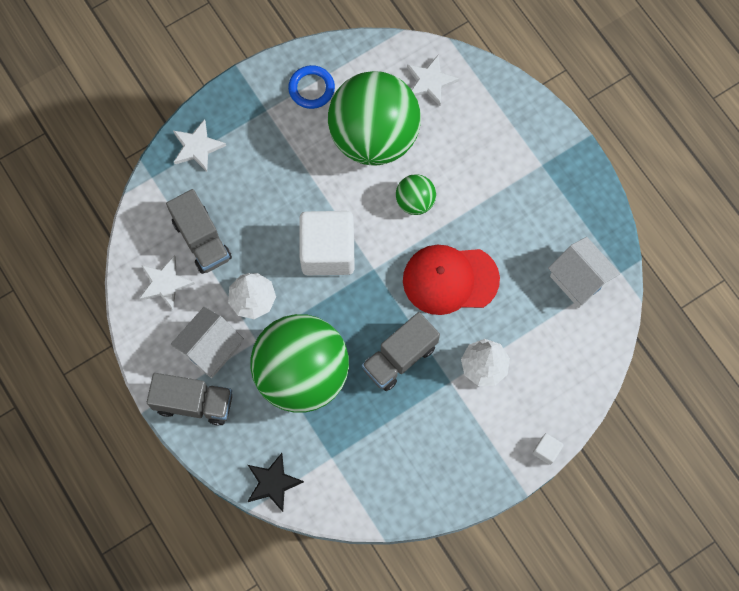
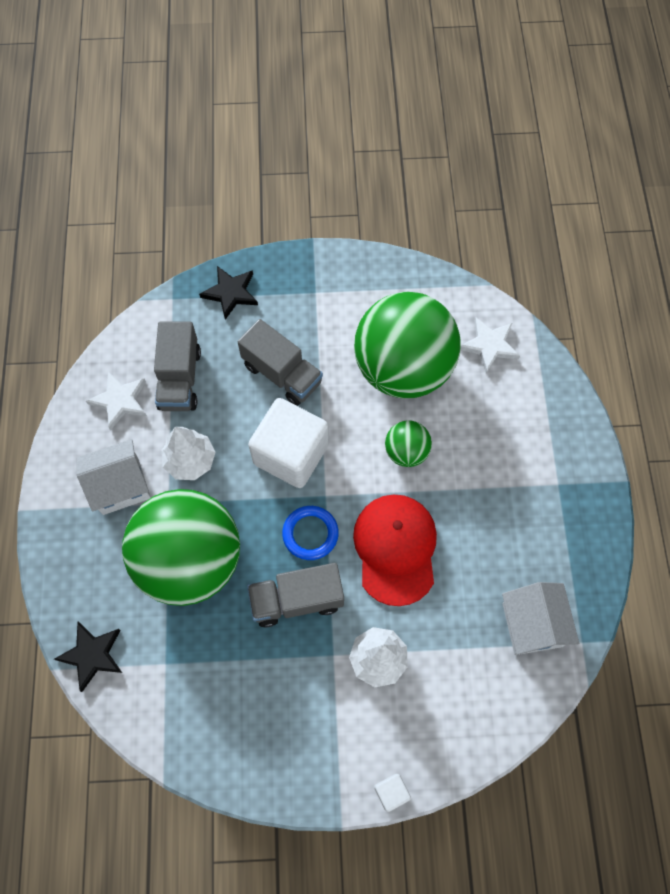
camera: 30 degrees right, 5 degrees down
grey truck [147,373,232,426] -> grey truck moved to [238,319,323,406]
white star [173,119,226,172] -> black star [199,266,258,320]
blue ring [288,65,335,109] -> blue ring moved to [282,506,339,560]
red cap [403,245,500,315] -> red cap turned 60 degrees clockwise [353,494,437,606]

